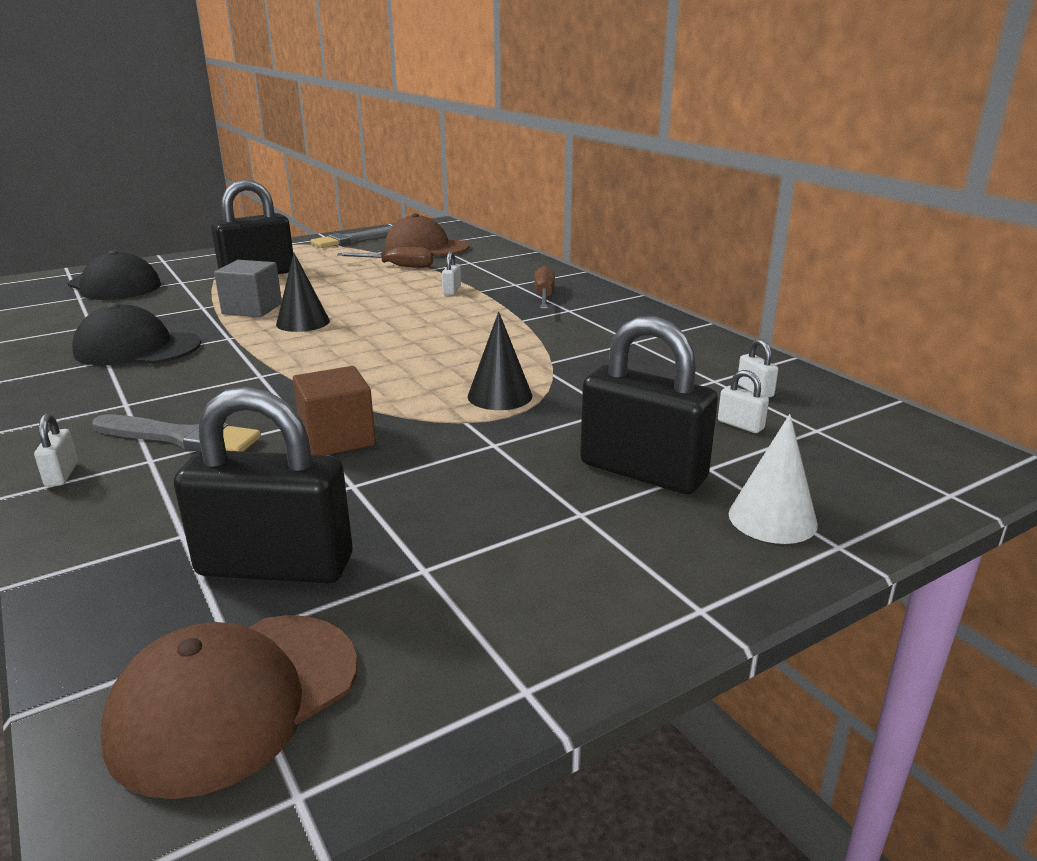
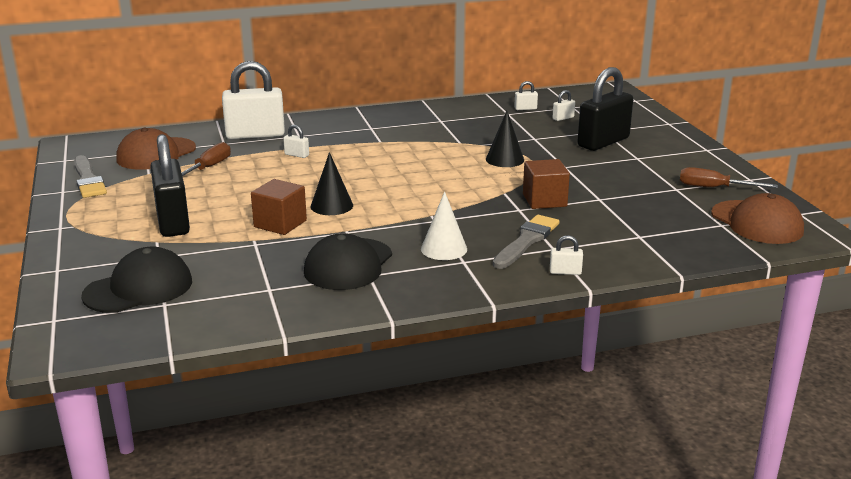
camera: 75 degrees left, 0 degrees up
black padlock [174,386,353,583] -> none
grey cube [214,260,282,317] -> brown cube [251,179,307,235]
brown screwdriver [534,266,555,309] -> brown screwdriver moved to [680,167,778,188]
white cone [729,414,818,544] -> white cone moved to [421,192,467,260]
none -> white padlock [222,61,285,139]

